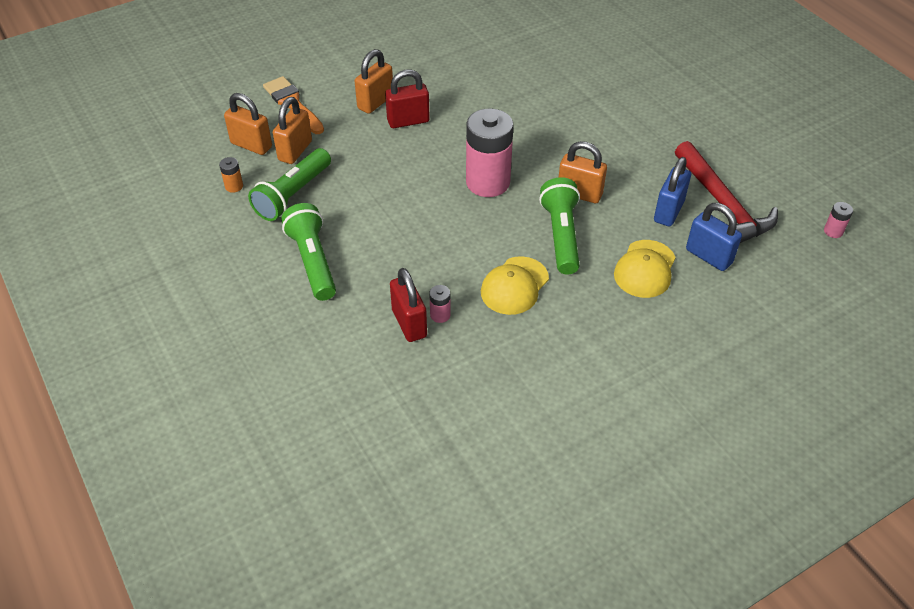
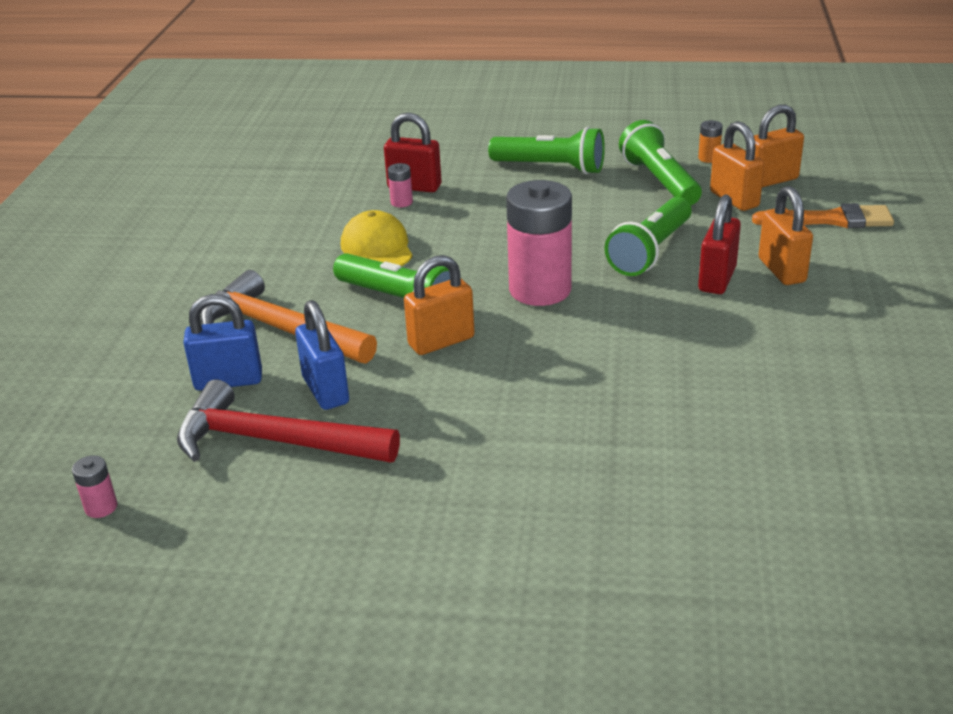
camera: 130 degrees right, 15 degrees down
yellow cap [614,240,676,298] -> orange hammer [200,270,377,364]
none -> green flashlight [605,197,692,276]

